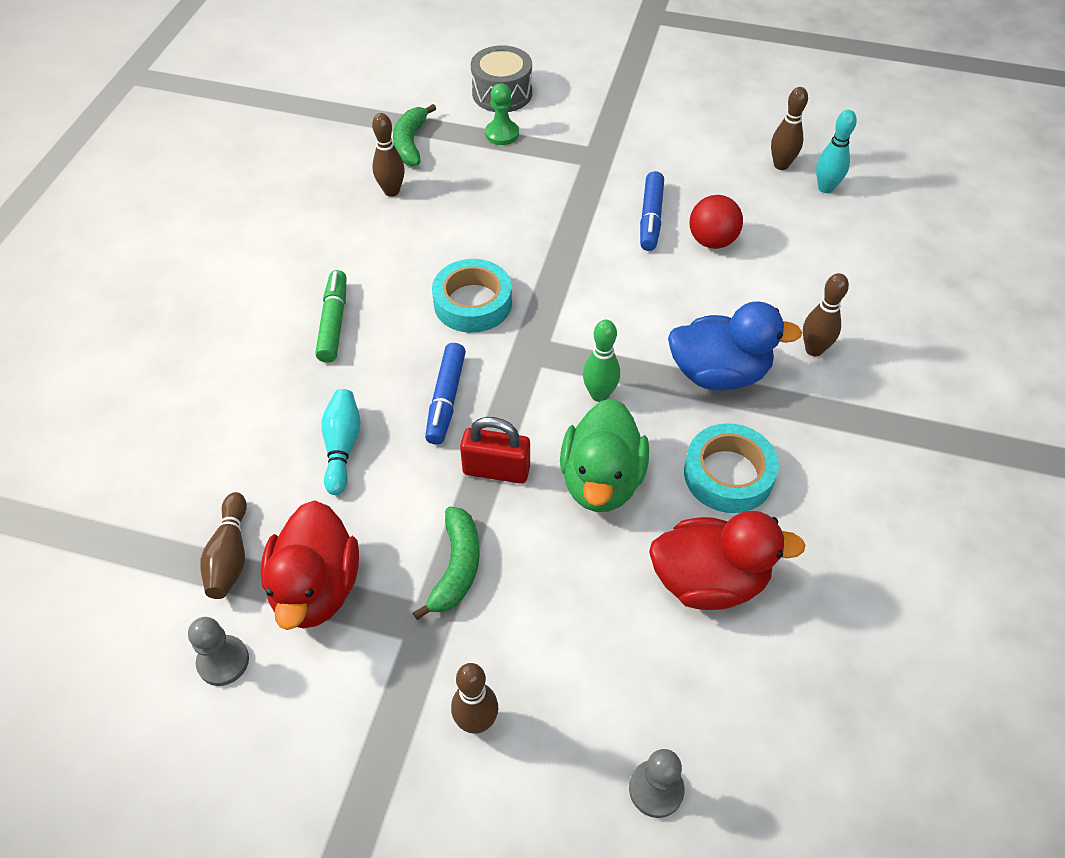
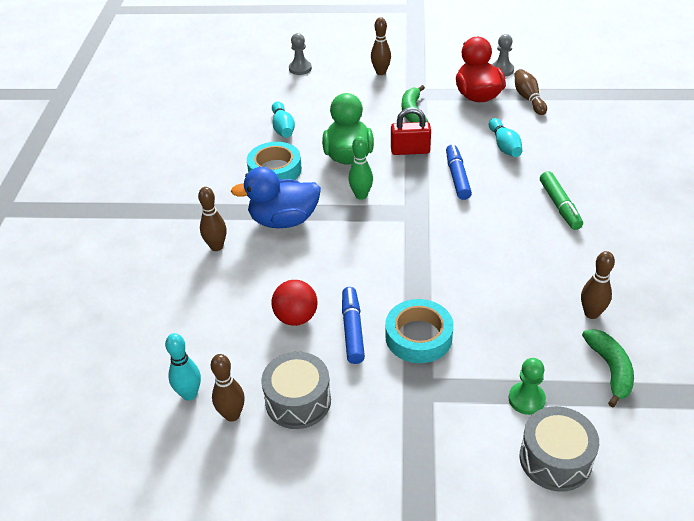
camera: 170 degrees right, 10 degrees down
turquoise tape [432,259,512,333] -> turquoise tape moved to [385,299,453,363]
red duck [649,511,805,610] -> turquoise bowling pin [272,101,295,138]
none -> grey drum [261,352,331,429]

